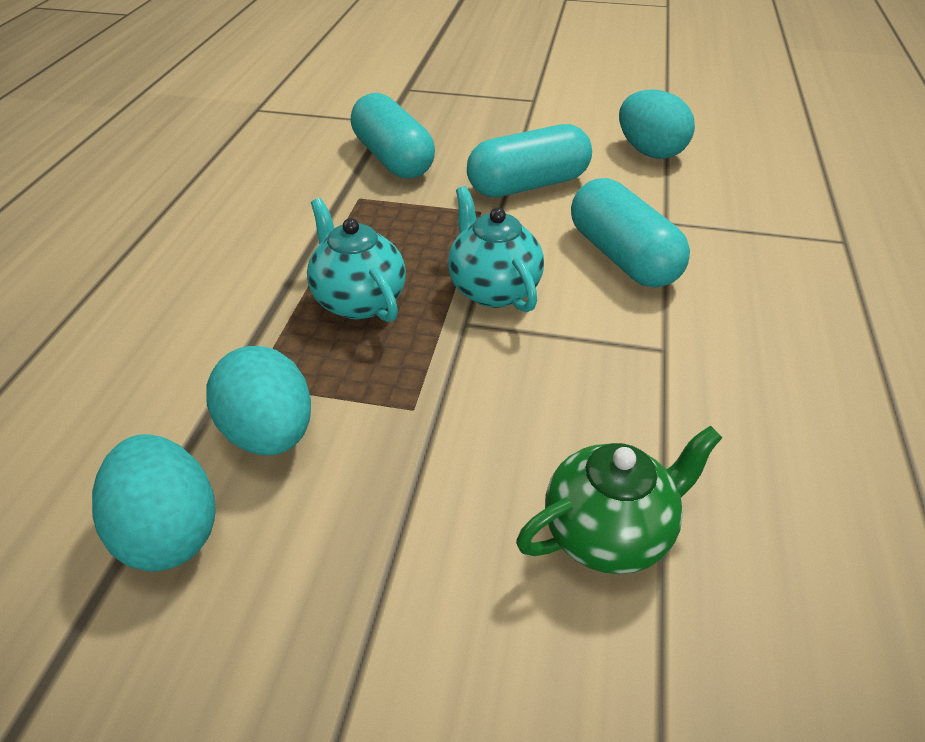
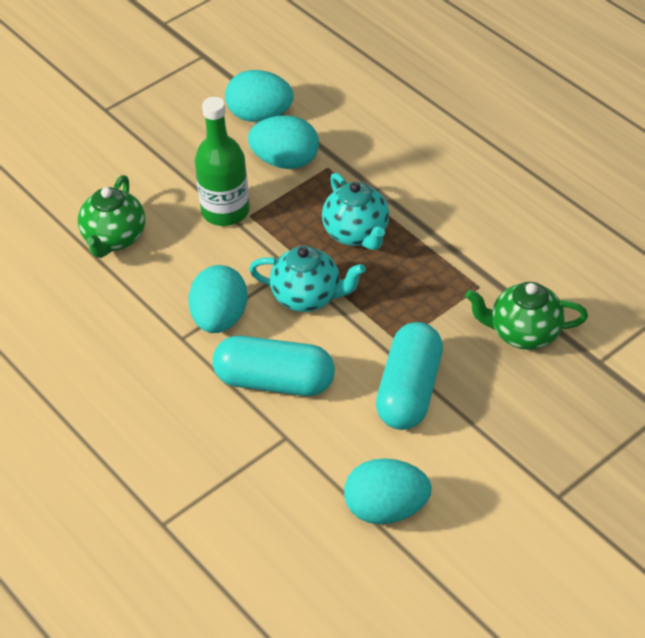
camera: 130 degrees right, 5 degrees up
turquoise teapot [307,198,406,322] -> turquoise teapot turned 60 degrees clockwise [322,173,390,250]
turquoise capsule [351,93,435,179] -> green teapot [465,282,588,350]
none -> turquoise egg [189,265,248,333]
none -> green bottle [195,97,250,226]

